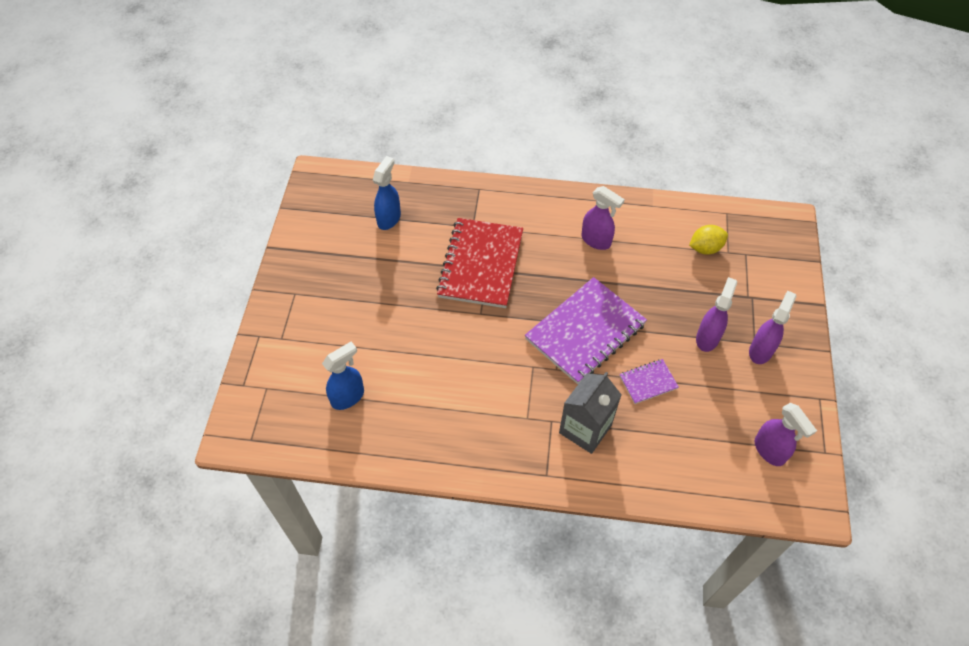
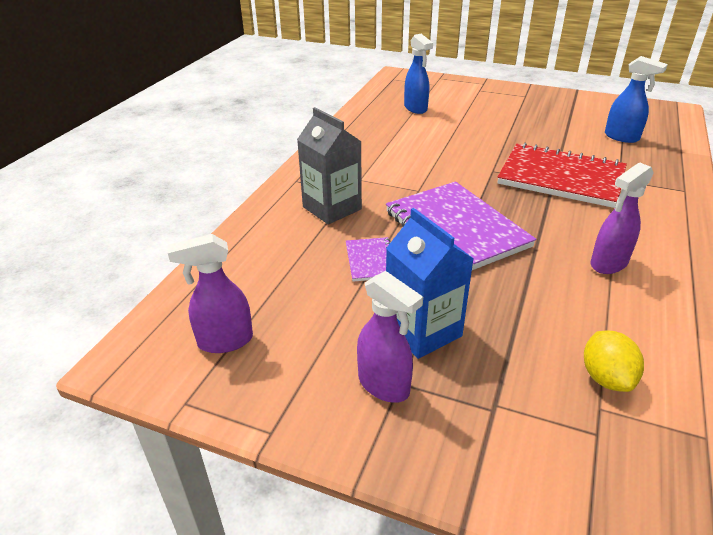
camera: 105 degrees right, 20 degrees down
purple spray bottle [696,277,737,352] -> blue carton [386,208,474,359]

